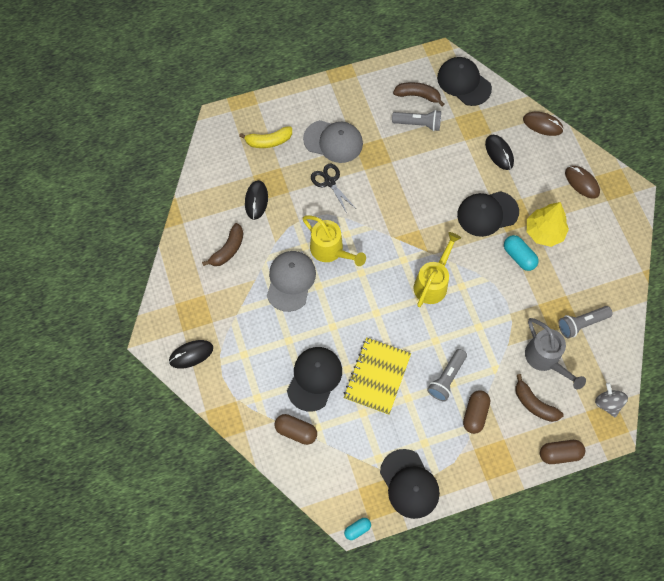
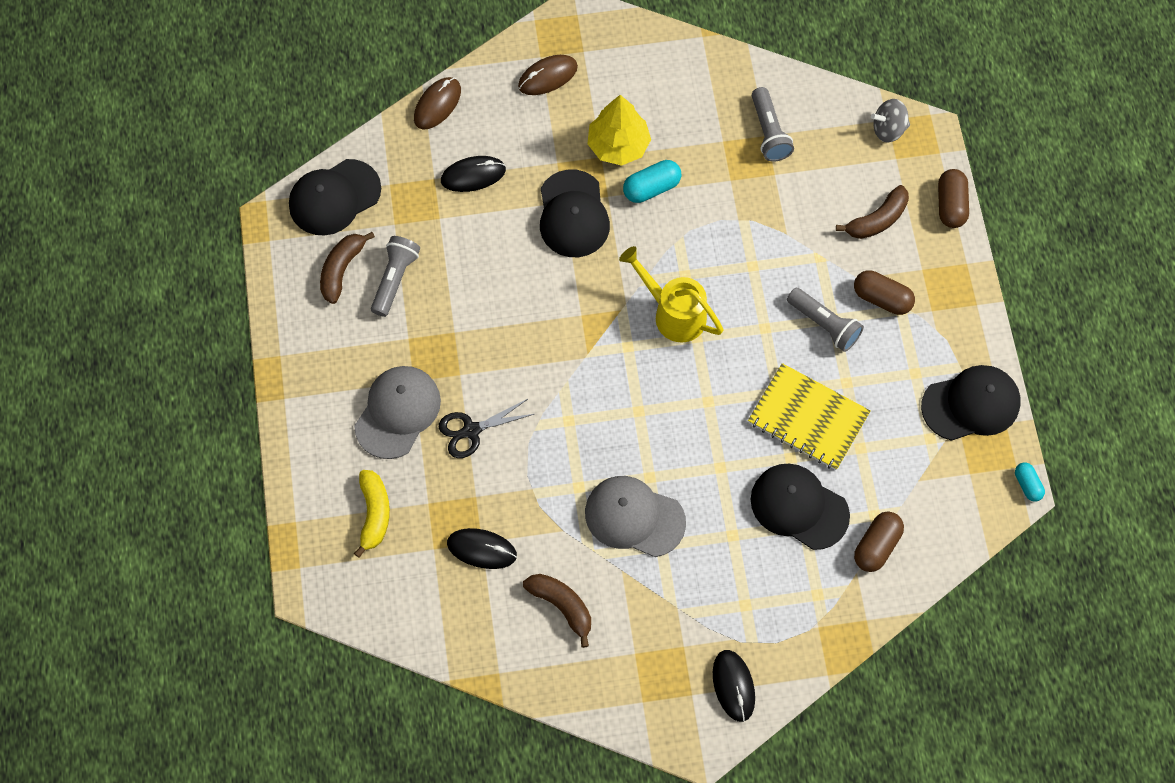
camera: 80 degrees left, 0 degrees up
yellow watering can [302,215,366,266] -> none
grey watering can [525,318,586,390] -> none

